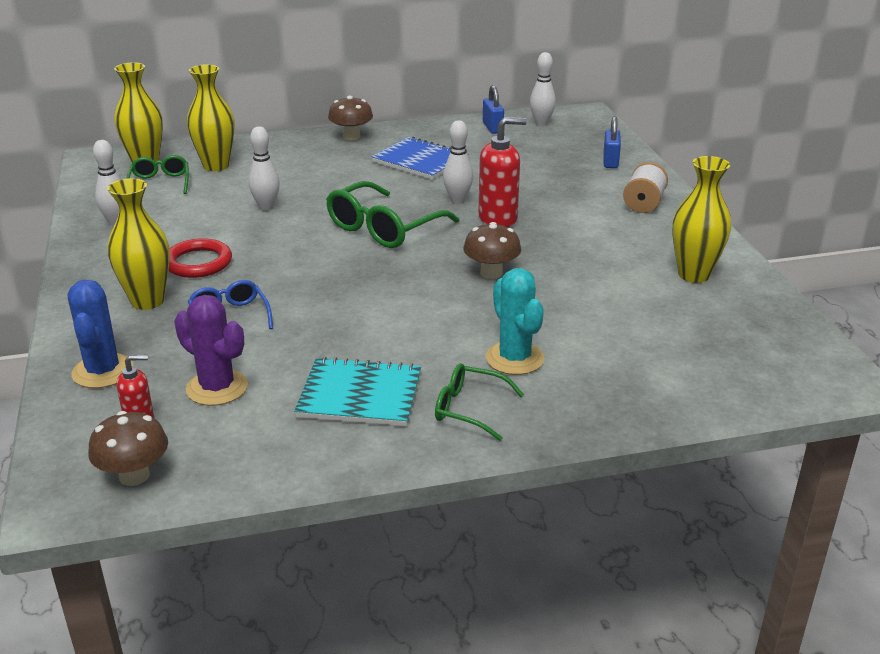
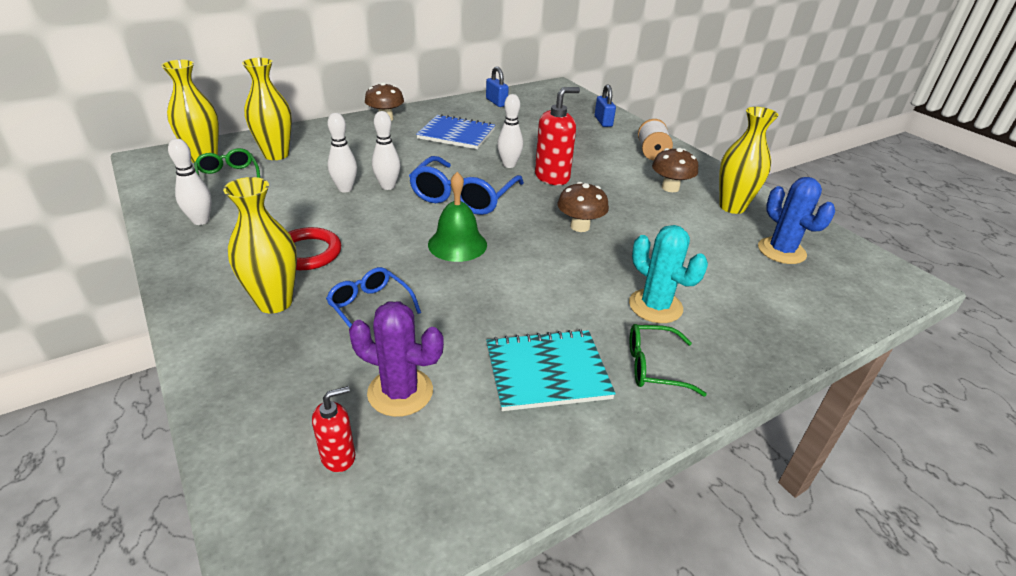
camera: 20 degrees left, 5 degrees up
blue cactus [68,280,133,388] -> blue cactus moved to [758,177,835,264]
brown mushroom [88,411,168,486] -> brown mushroom moved to [652,148,698,192]
green glasses [326,181,459,248] -> blue glasses [409,156,524,215]
white bowling pin [530,52,556,126] -> white bowling pin moved to [372,111,401,190]
none -> green bell [428,172,487,262]

